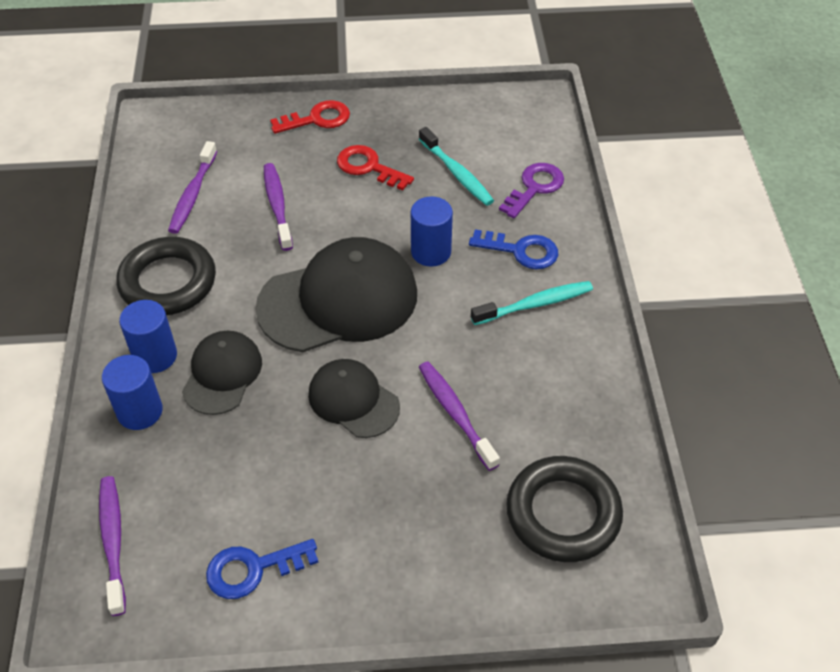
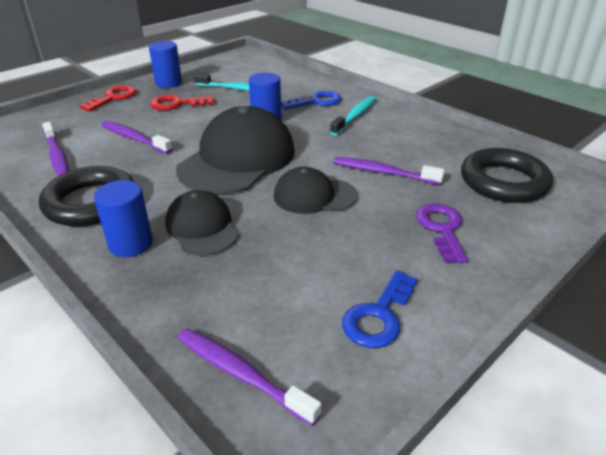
camera: 40 degrees left, 15 degrees down
blue cylinder [102,355,163,430] -> blue cylinder moved to [149,41,182,88]
purple key [499,163,564,219] -> purple key moved to [416,203,468,263]

